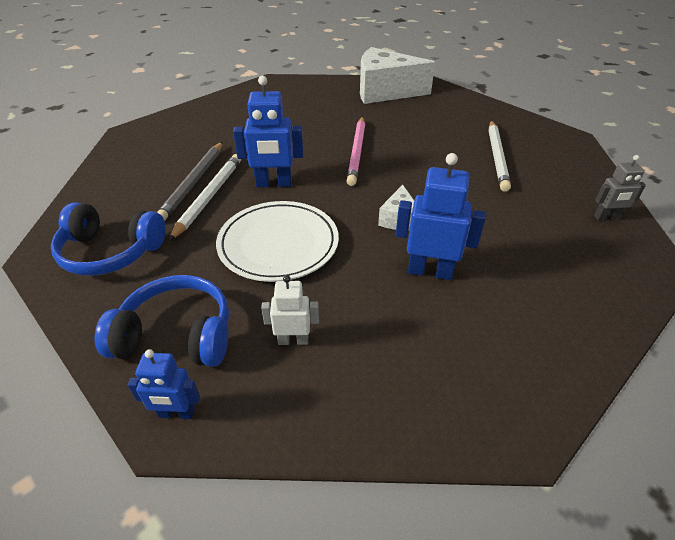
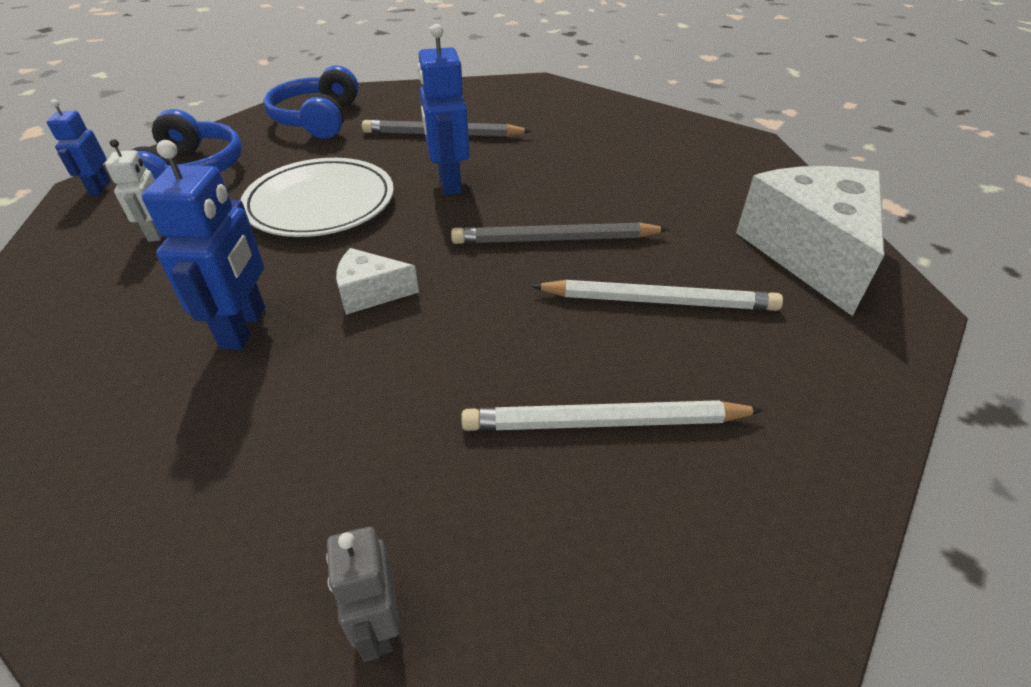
camera: 80 degrees right, 0 degrees up
white pencil [169,154,241,241] -> white pencil moved to [531,280,783,311]
pink pencil [347,117,365,186] -> grey pencil [451,222,669,244]

